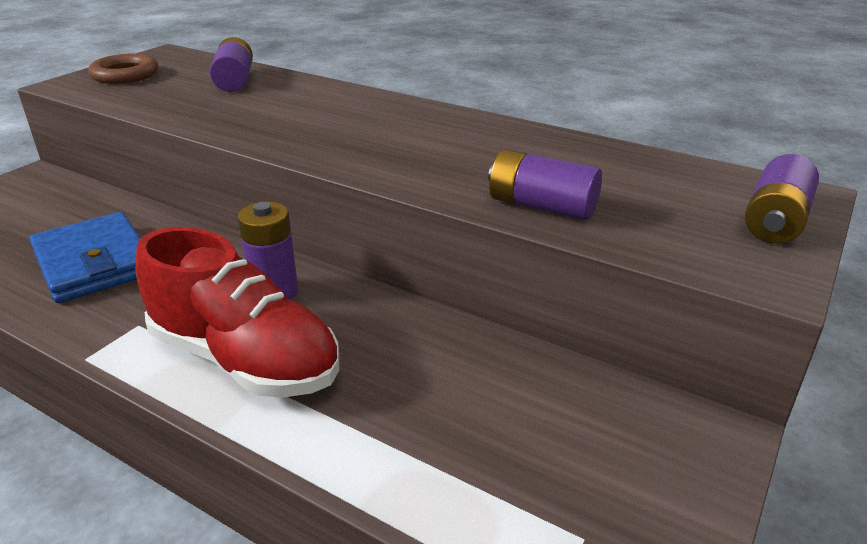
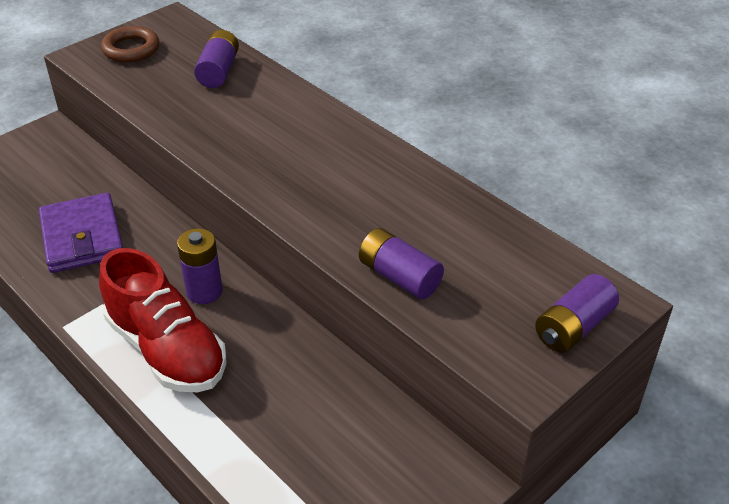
camera: 15 degrees right, 10 degrees up
blue wallet [30,212,141,303] -> purple wallet [39,193,123,273]

